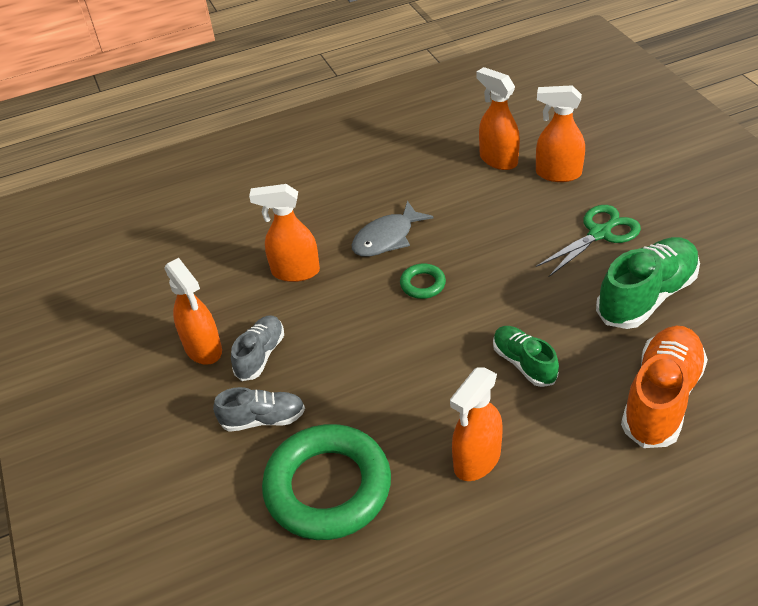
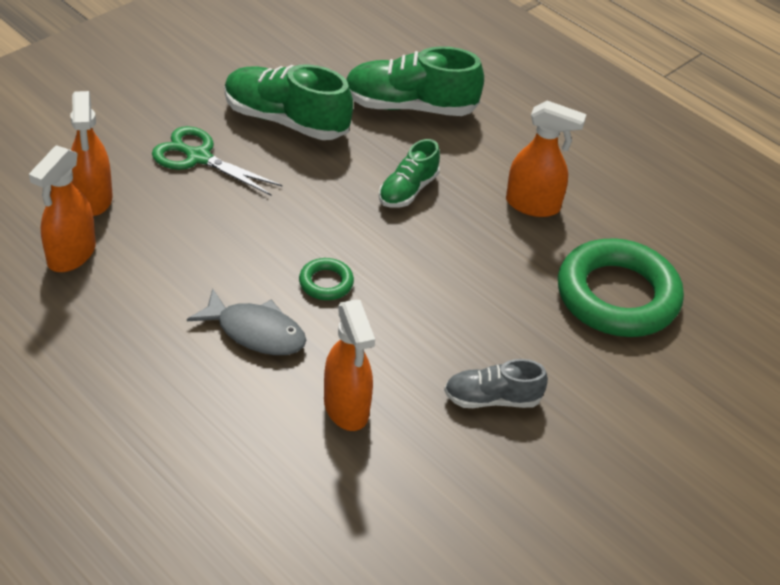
camera: 120 degrees left, 0 degrees up
orange spray bottle [164,258,222,365] -> none
grey shoe [213,387,305,432] -> none
orange shoe [621,326,708,448] -> green shoe [346,46,484,116]

